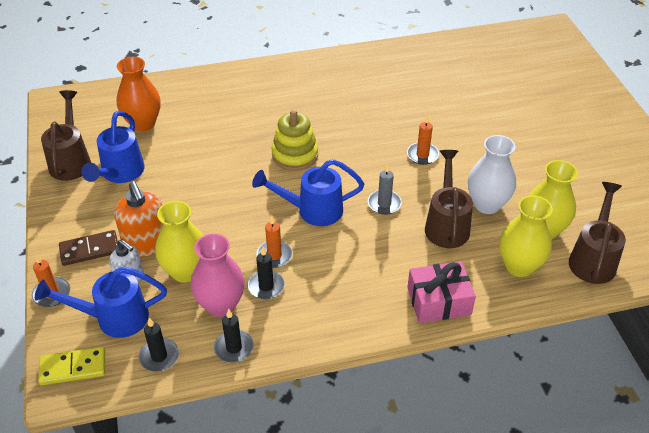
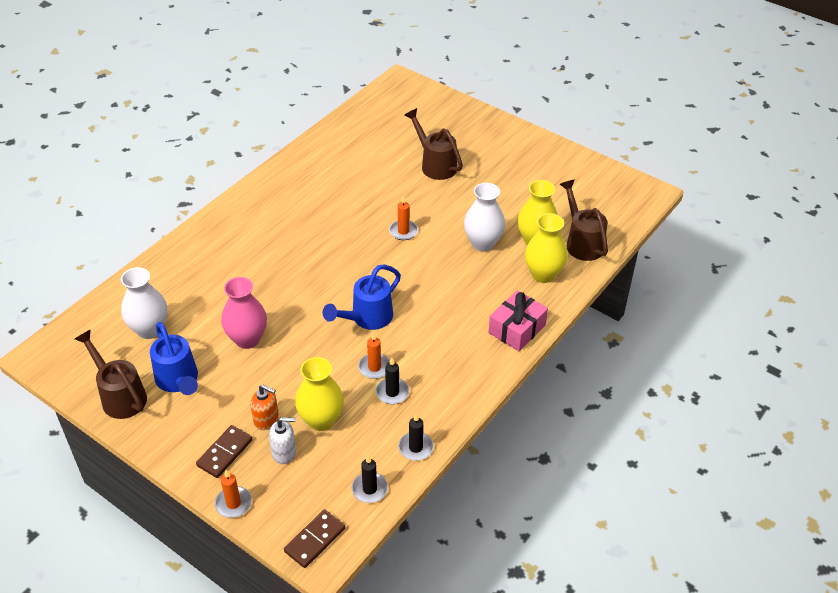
camera: 40 degrees left, 0 degrees up
blue watering can [35,266,167,338] -> none
yellow domino [38,347,105,385] -> brown domino [284,510,345,568]
orange soap dispenser [114,181,163,257] -> orange soap dispenser [250,385,279,430], size x0.65
orange vase [117,57,161,132] -> white vase [121,267,167,339]
pink vase [191,234,245,317] -> pink vase moved to [221,277,267,349]
yellow stacking toy [271,109,318,171] -> none
grey candle [368,163,402,215] -> none
brown watering can [425,150,473,248] -> brown watering can moved to [404,108,463,180]

